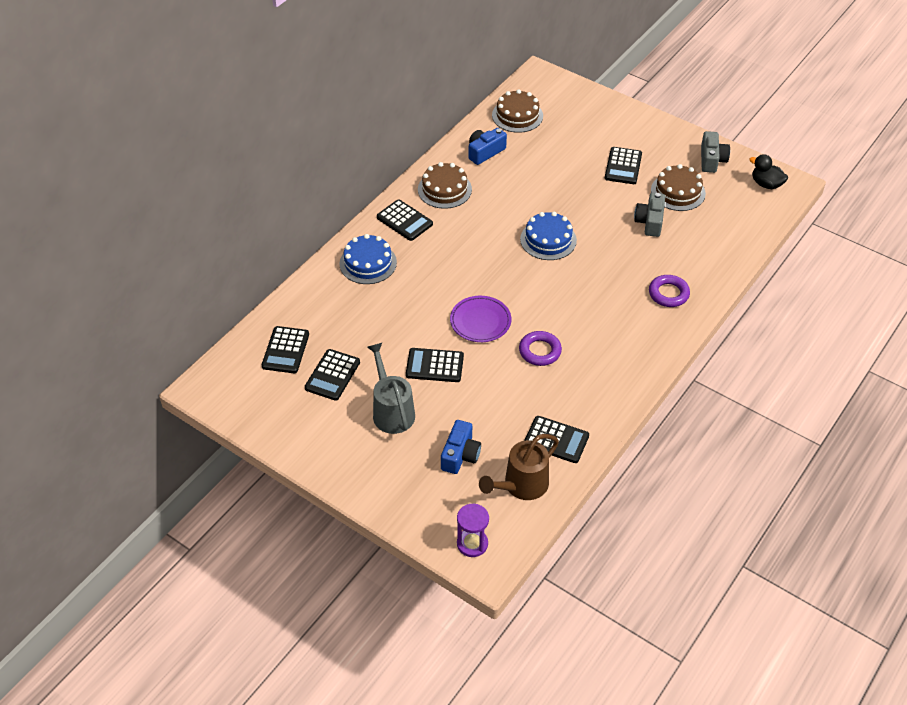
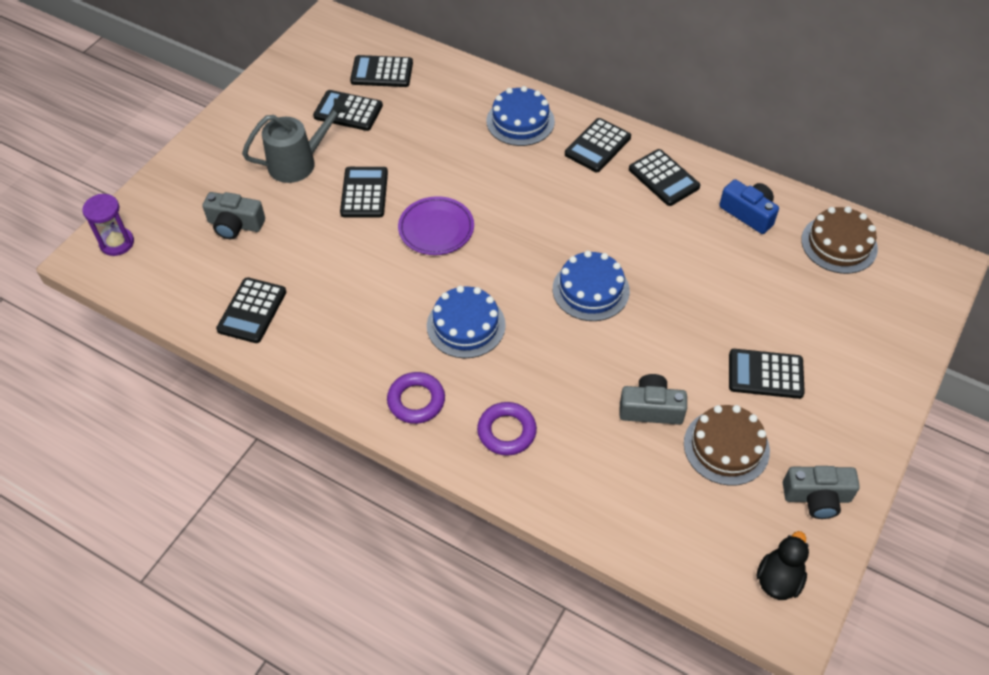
camera: 85 degrees right, 5 degrees up
brown cake [418,162,472,209] -> black calculator [629,149,700,206]
blue camera [441,420,481,474] -> grey camera [202,192,265,239]
brown watering can [479,434,559,500] -> none
purple ring [519,331,562,366] -> purple ring moved to [387,372,445,424]
none -> blue cake [427,286,506,358]

